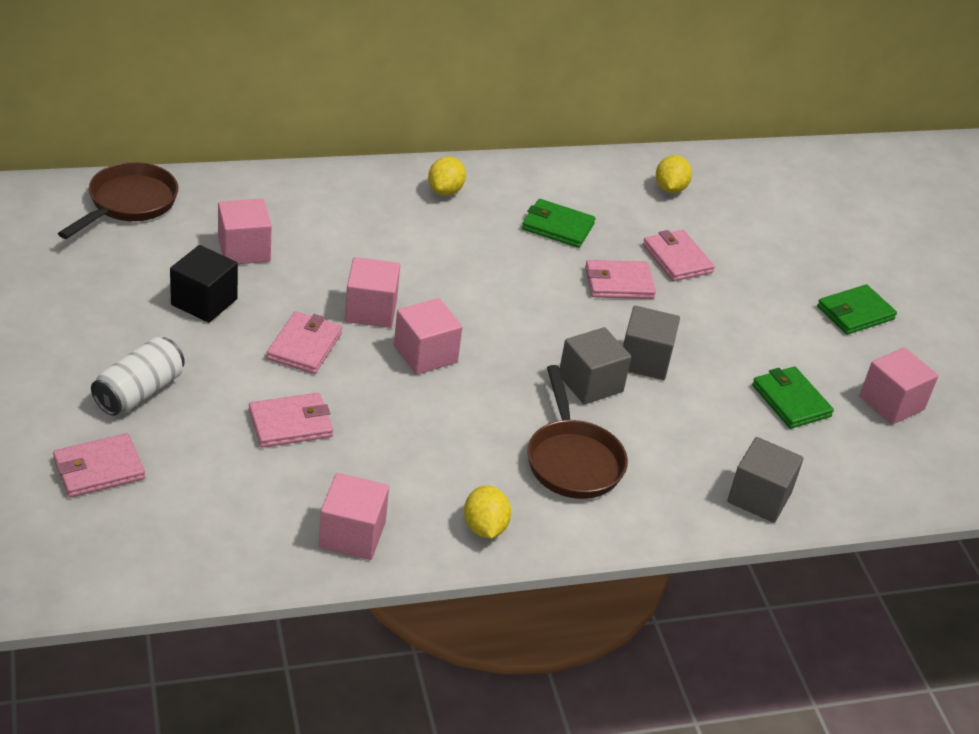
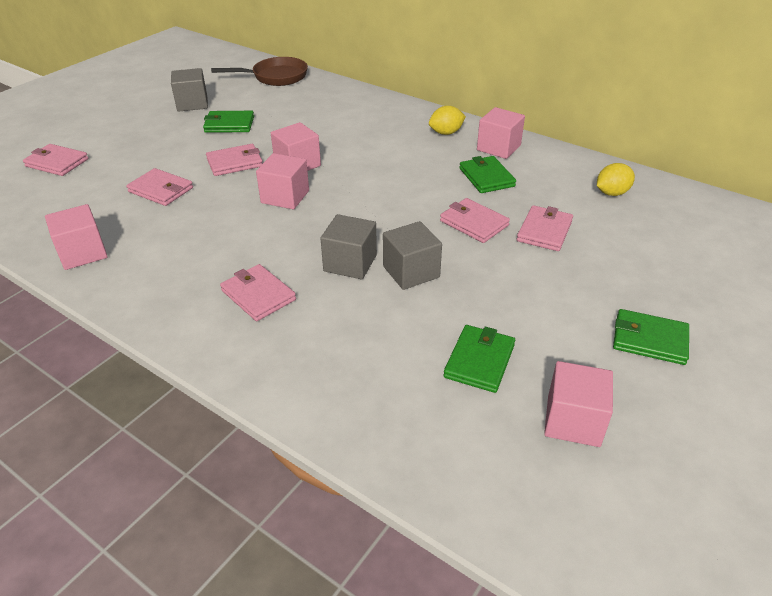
camera: 55 degrees right, 0 degrees up
white can [91,337,185,416] -> none
black cube [170,245,238,323] -> green wallet [203,111,254,133]
pink cube [218,199,272,264] -> pink cube moved to [477,107,525,159]
yellow lemon [464,485,511,538] -> none
brown pan [527,365,628,499] -> pink wallet [220,264,296,321]
grey cube [727,437,804,523] -> grey cube moved to [171,68,208,112]

